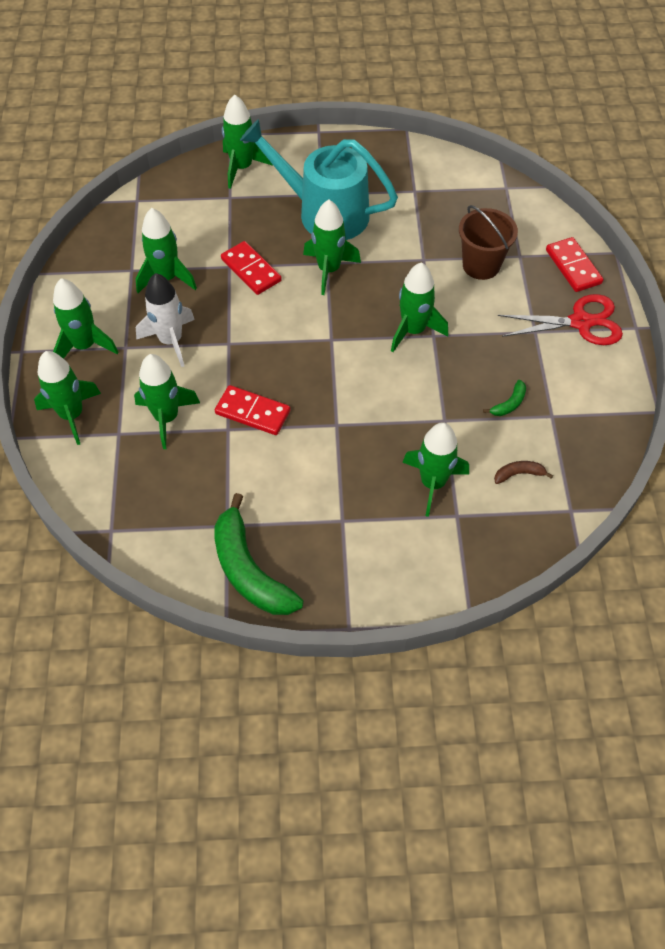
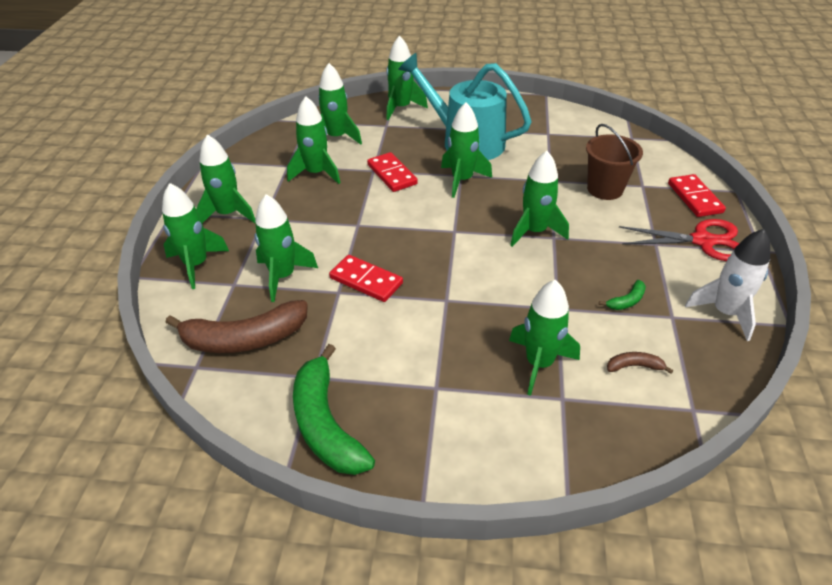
camera: 10 degrees right, 15 degrees down
white rocket [136,273,195,367] -> white rocket moved to [685,229,770,341]
none -> brown banana [165,300,308,353]
none -> green rocket [318,63,362,145]

